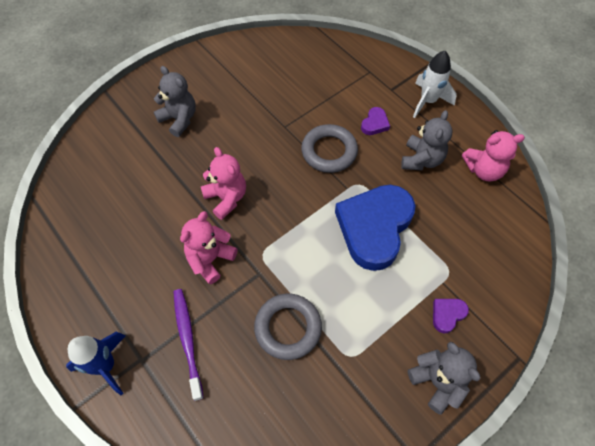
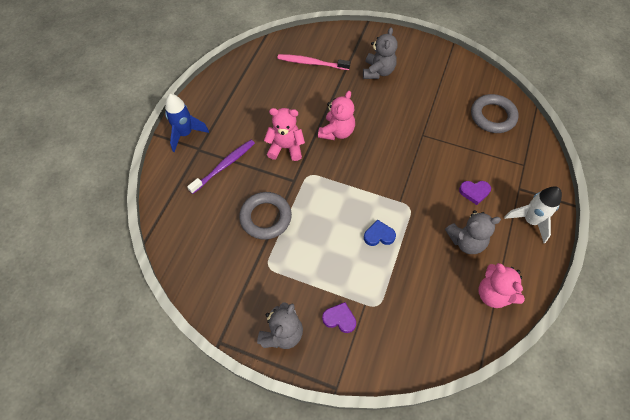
camera: 60 degrees right, 0 degrees up
grey ring [301,124,358,173] -> grey ring moved to [471,94,519,133]
blue heart [335,185,416,271] -> blue heart [364,220,396,246], size x0.40
none -> pink toothbrush [277,54,350,70]

